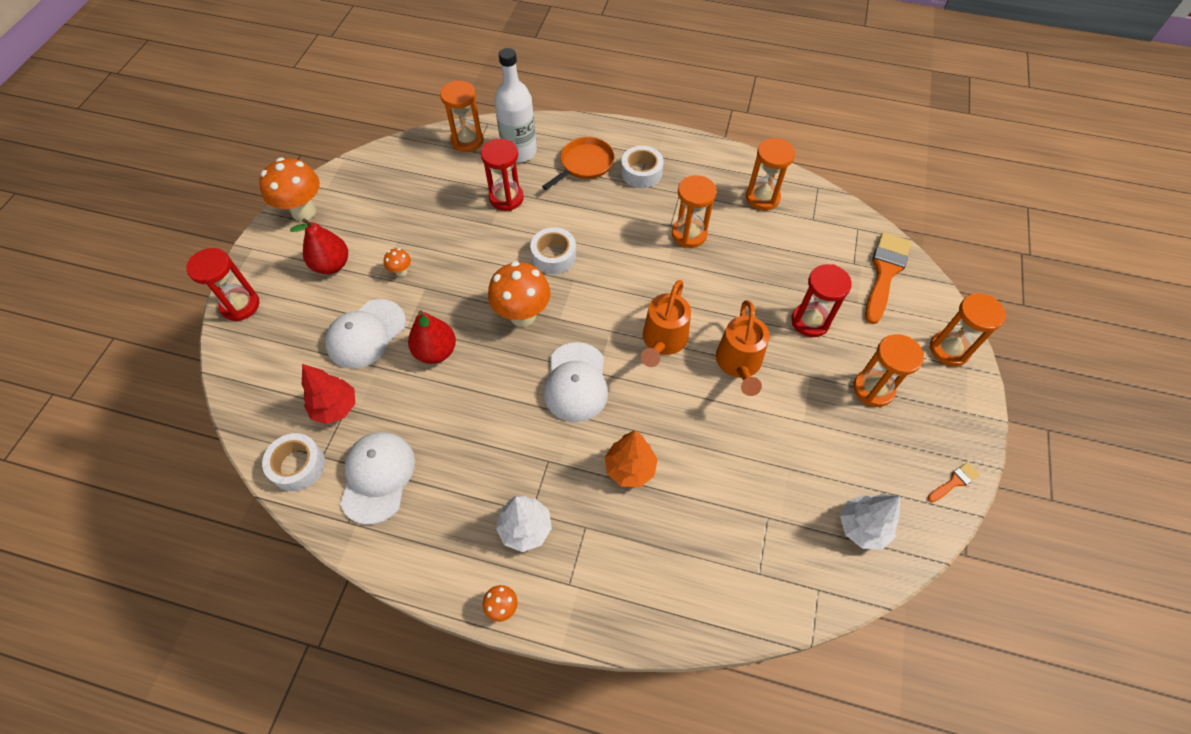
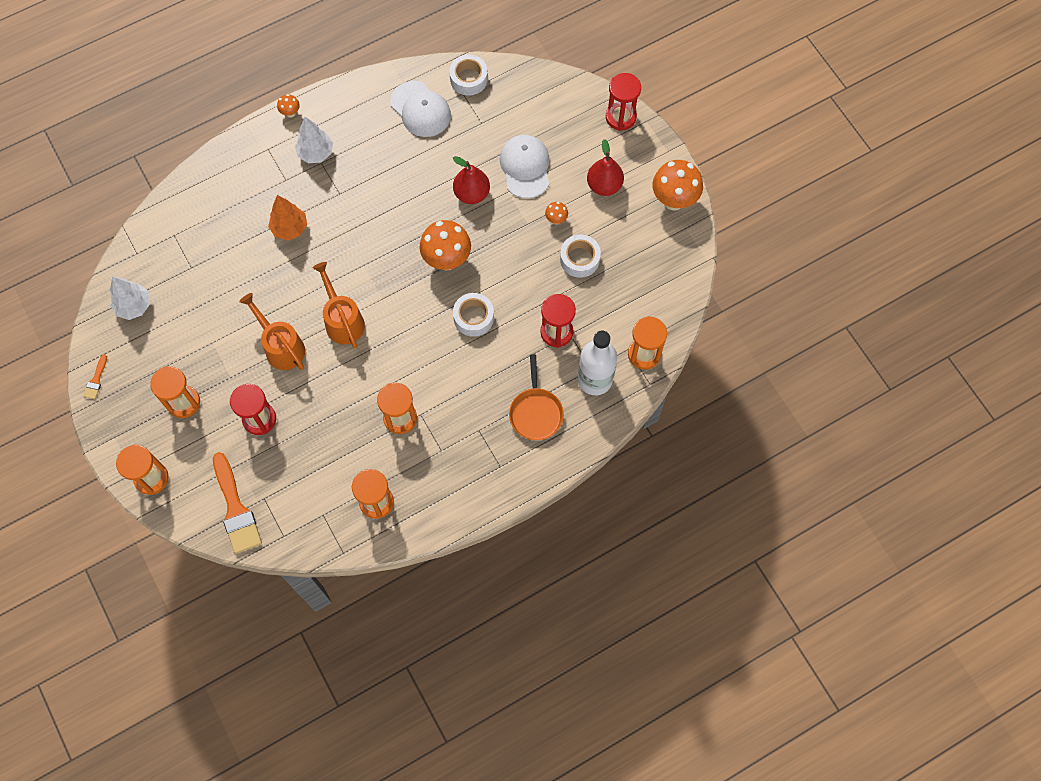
camera: 135 degrees right, 10 degrees up
red tree [302,364,355,424] -> none
white cap [544,342,608,422] -> none
white tape [621,146,664,188] -> white tape moved to [560,234,601,278]

